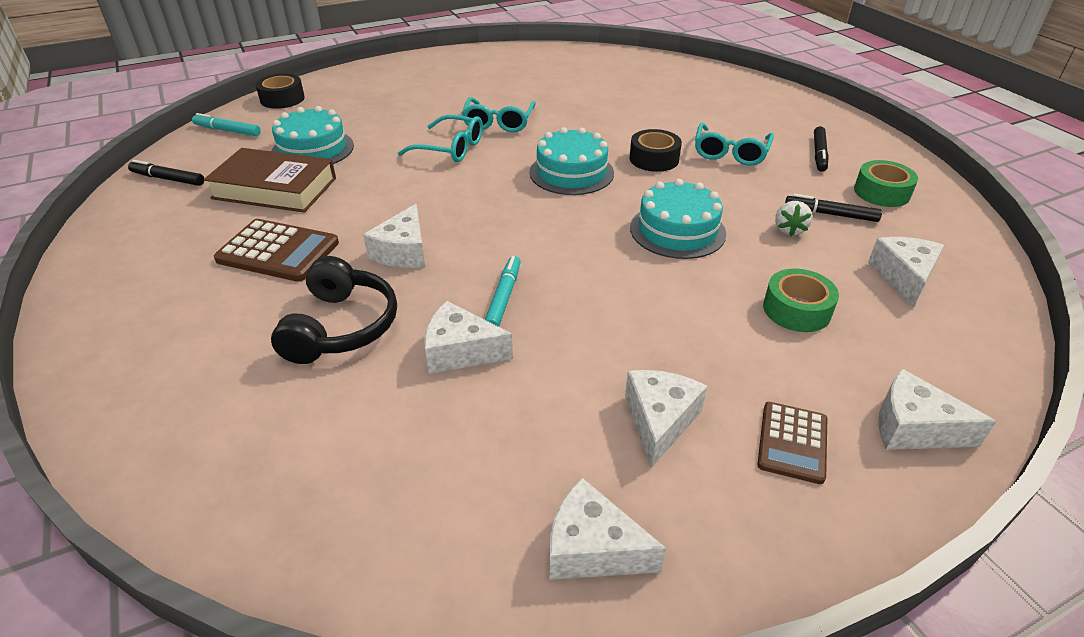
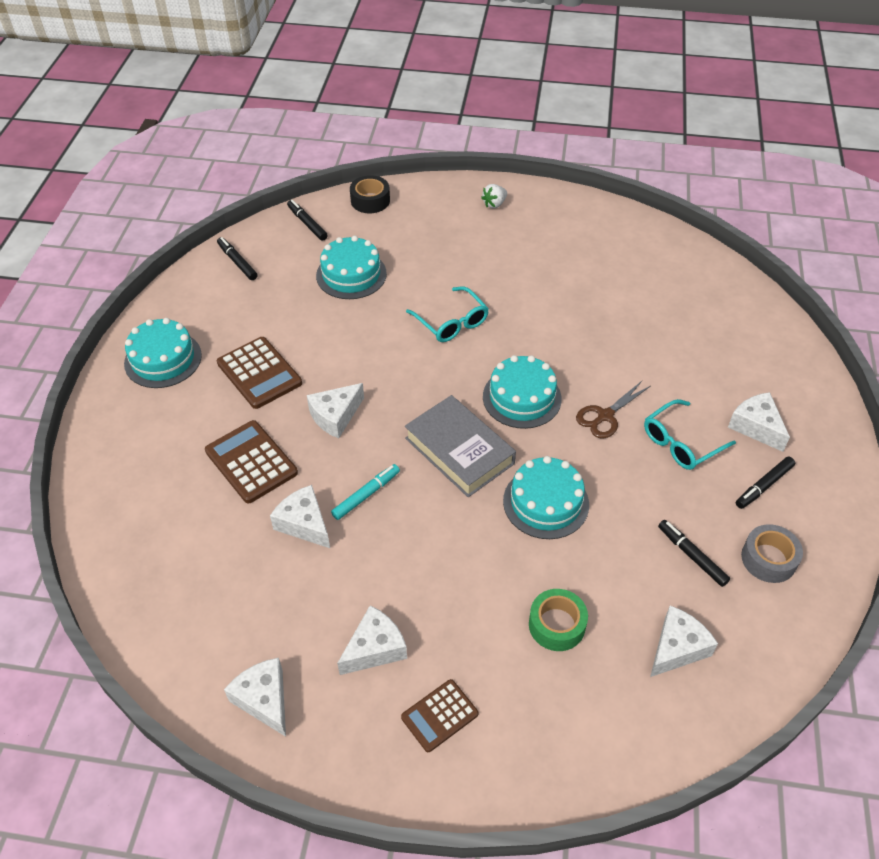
camera: 35 degrees right, 10 degrees up
turquoise marker [192,113,261,136] -> black marker [287,200,328,241]
brown book [204,148,336,213] -> none
black headphones [271,256,397,364] -> brown calculator [205,420,298,503]
turquoise glasses [462,97,536,132] -> none
black tape [629,129,682,172] -> brown scissors [576,381,650,438]
white strawberry [775,201,813,236] -> white strawberry moved to [481,184,507,208]
green tape [854,160,918,207] -> grey tape [741,524,803,583]
white cheese [878,369,996,450] -> white cheese moved to [728,392,790,452]
none -> turquoise cake [124,318,202,388]
none -> grey book [405,395,516,497]

